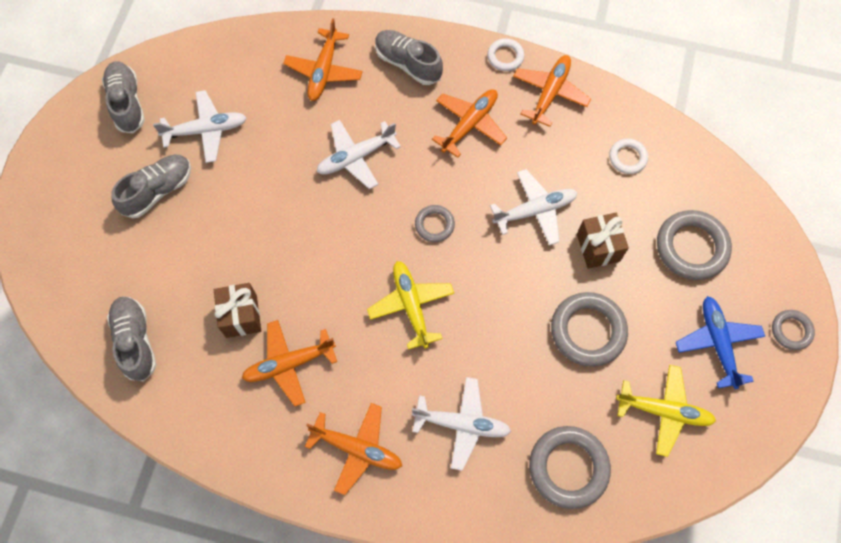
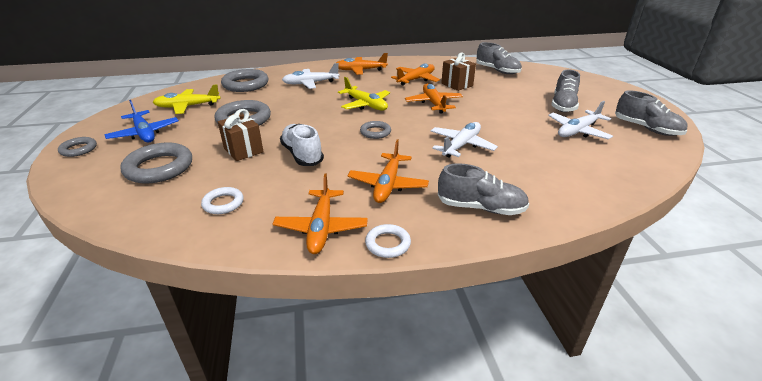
camera: 155 degrees right, 35 degrees down
orange plane [283,18,363,101] -> orange plane moved to [405,83,463,114]
white plane [490,169,578,246] -> white shoe [280,124,324,166]

